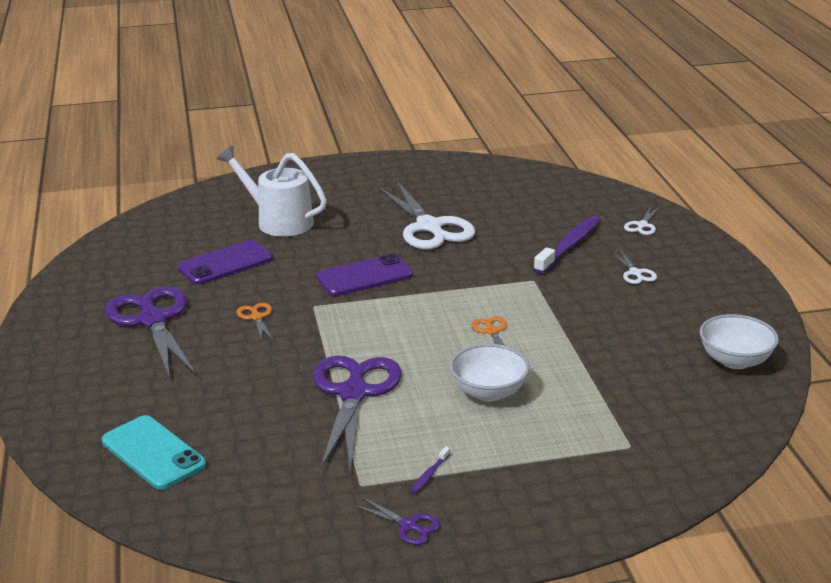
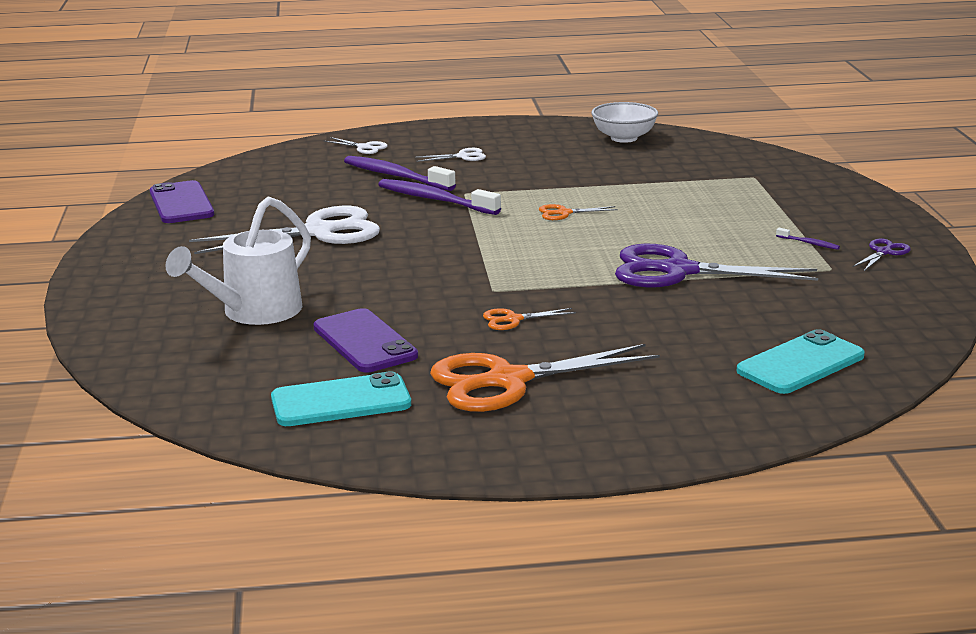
camera: 85 degrees left, 5 degrees down
purple scissors [105,286,196,379] -> orange scissors [430,344,660,412]
purple phone [316,254,413,296] -> purple phone moved to [150,180,214,223]
white bowl [450,344,530,402] -> none
none -> turquoise phone [271,371,411,426]
none -> purple toothbrush [378,179,501,215]

